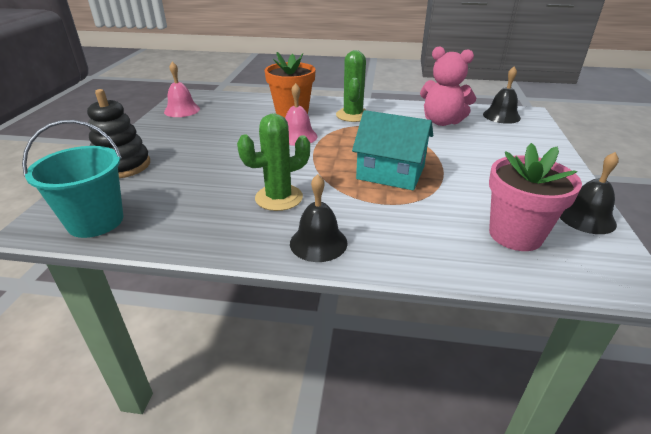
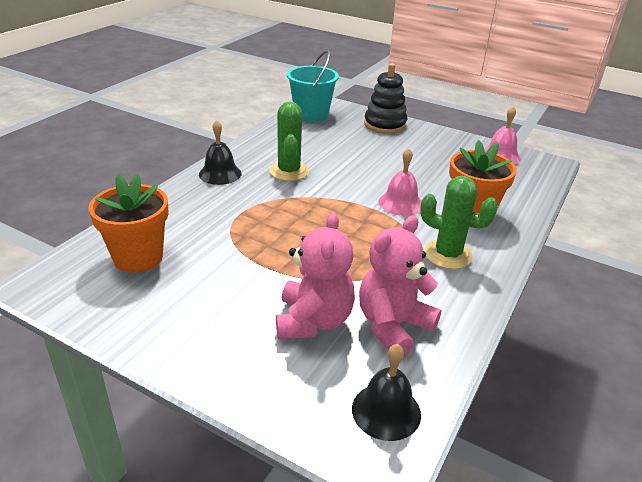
camera: 110 degrees right, 0 degrees up
turquoise house [352,110,433,190] -> none
pink flower pot [489,143,582,251] -> orange flower pot [88,174,169,273]
black bell [560,152,619,234] -> none
none -> pink teddy bear [276,212,355,339]

